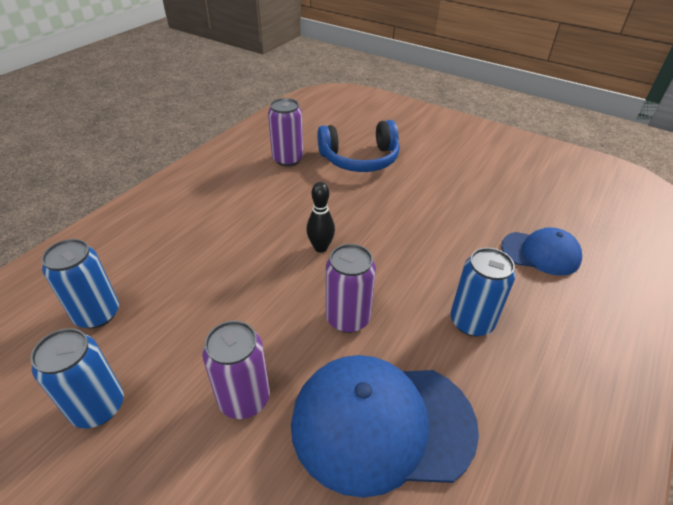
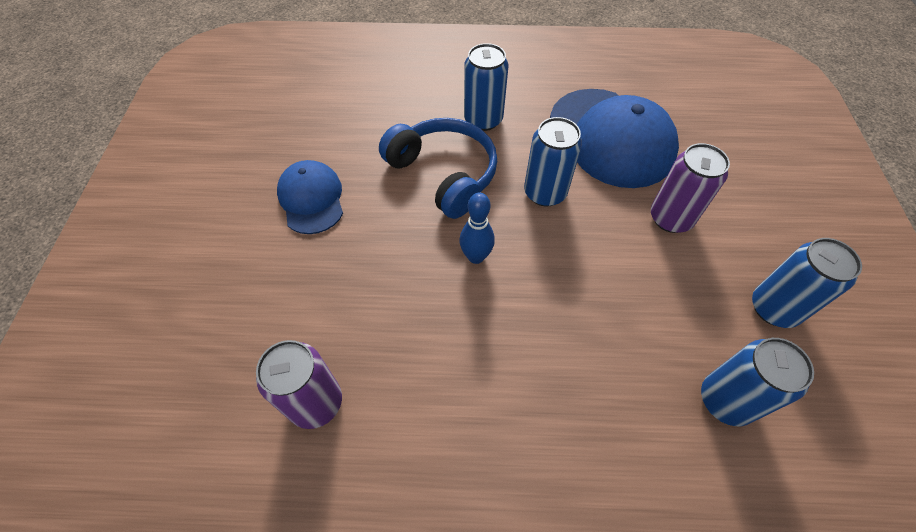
camera: 120 degrees left, 15 degrees up
black bowling pin [307,182,335,253] -> blue bowling pin [460,193,495,264]
blue headphones [317,120,400,172] -> blue headphones moved to [379,118,497,219]
purple can [326,244,376,333] -> blue can [524,117,582,207]
blue cap [501,227,582,276] -> blue cap moved to [277,160,343,234]

